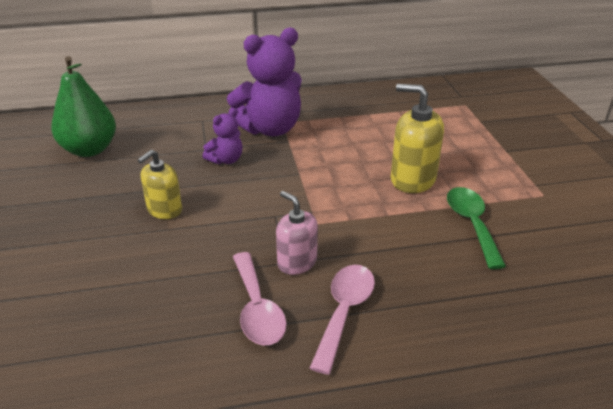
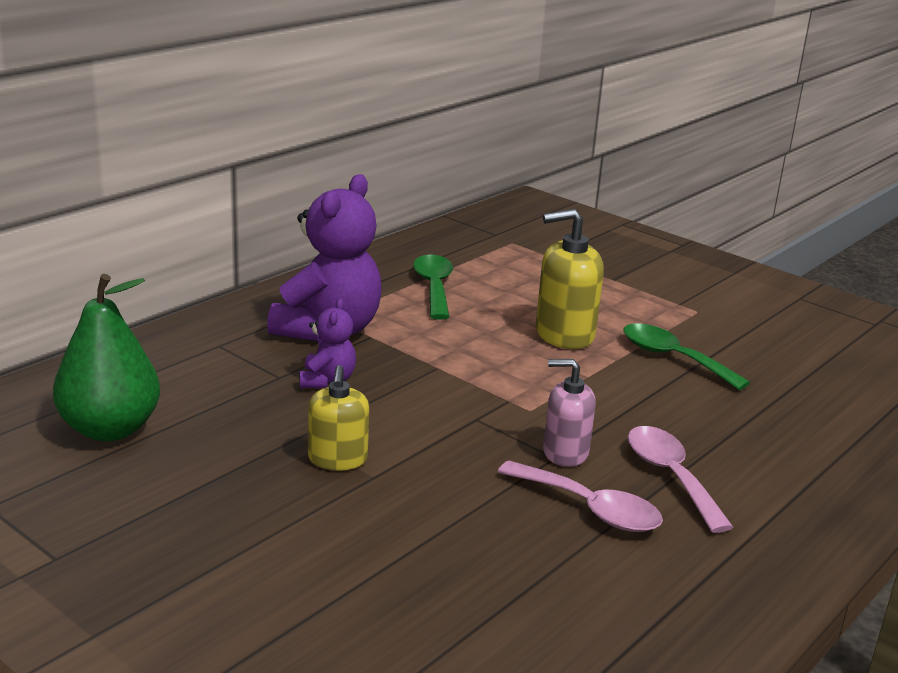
camera: 40 degrees left, 10 degrees down
none -> green spoon [413,255,453,320]

